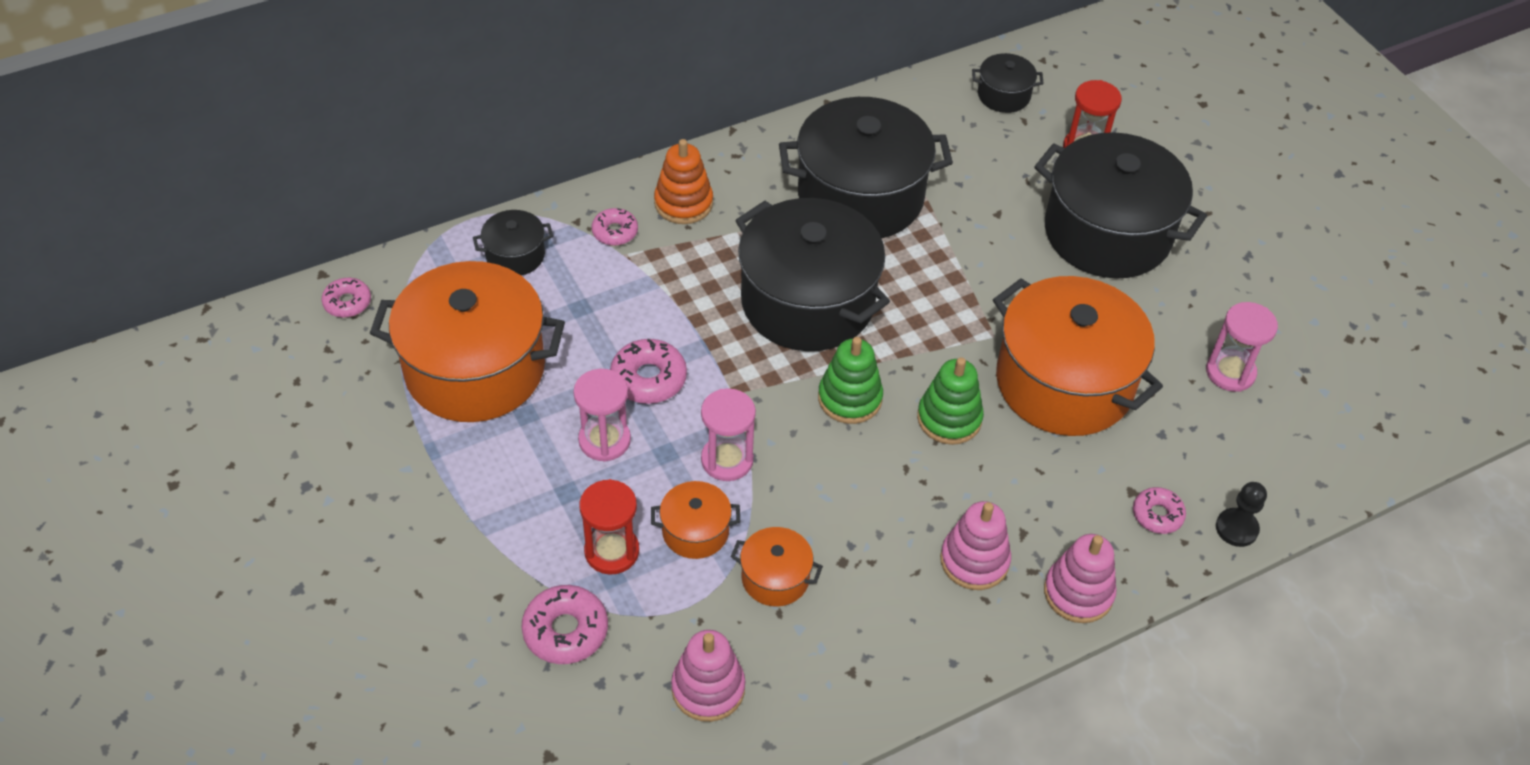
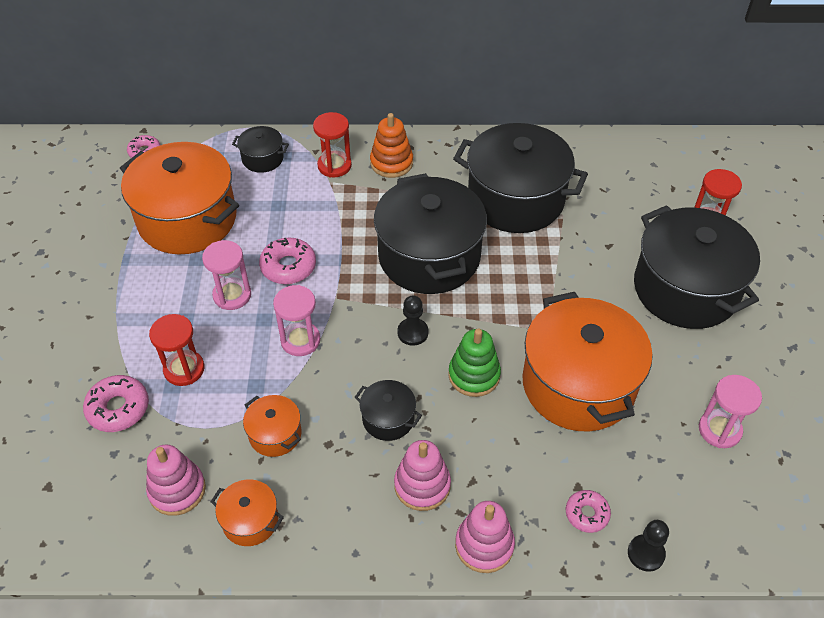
camera: 30 degrees right, 0 degrees up
pink donut [592,208,638,246] -> red hourglass [313,112,352,178]
orange pot [651,481,740,559] -> orange pot moved to [211,479,284,546]
green stacking toy [818,337,883,424] -> black pawn [397,295,428,346]
black pot [972,53,1044,113] -> black pot moved to [354,380,422,441]

